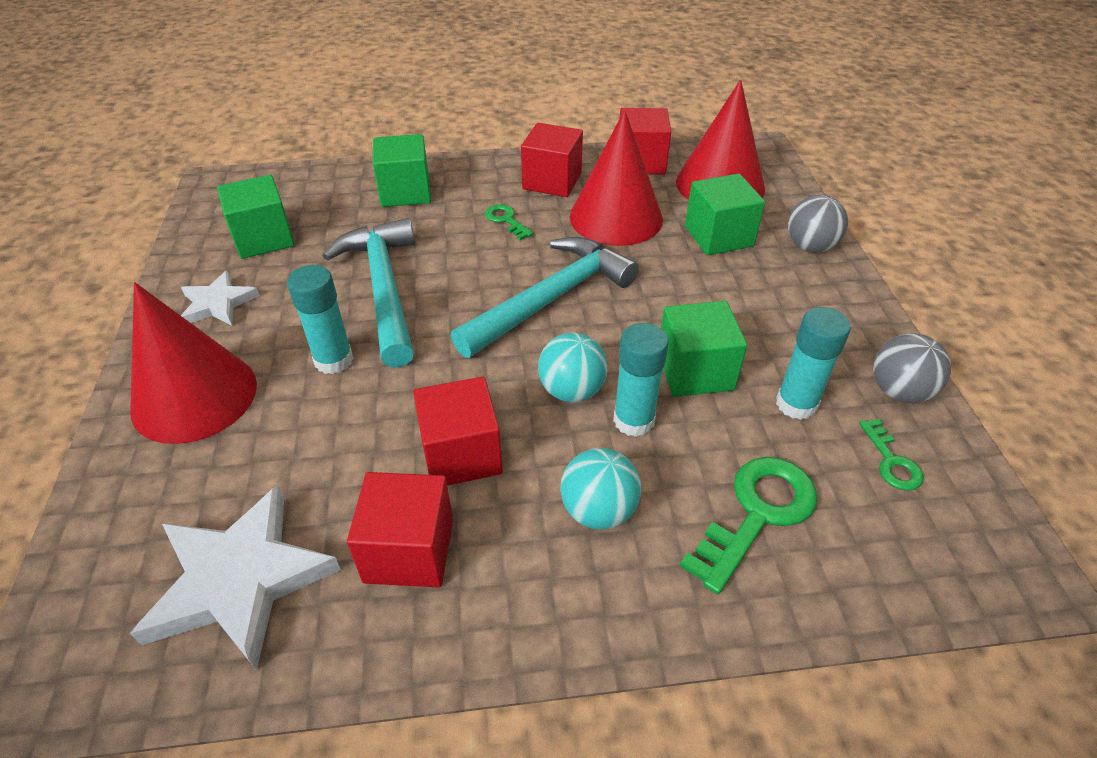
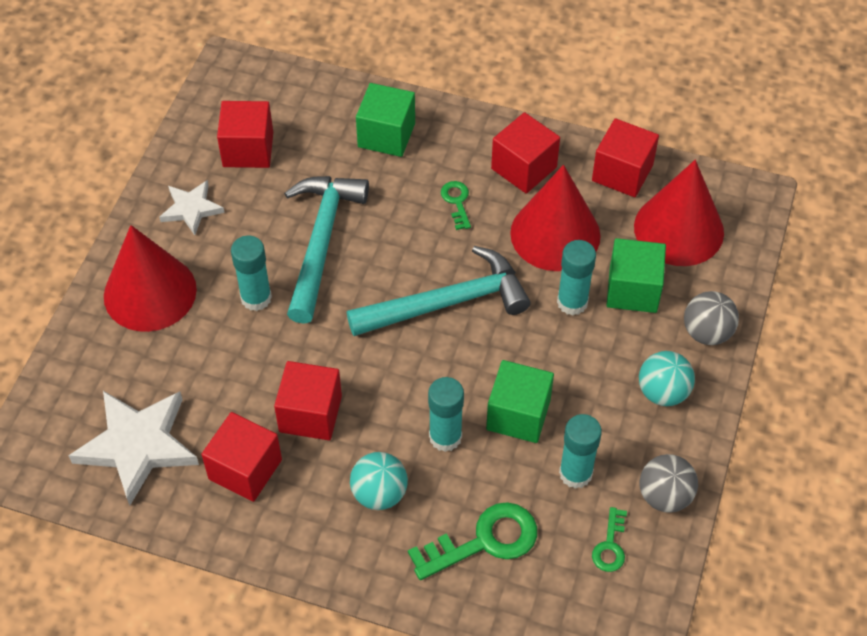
camera: 25 degrees right, 10 degrees up
green cube [217,175,295,259] -> red cube [217,101,273,168]
turquoise ball [538,333,608,402] -> turquoise ball moved to [639,351,695,406]
none -> turquoise glue stick [557,240,596,315]

